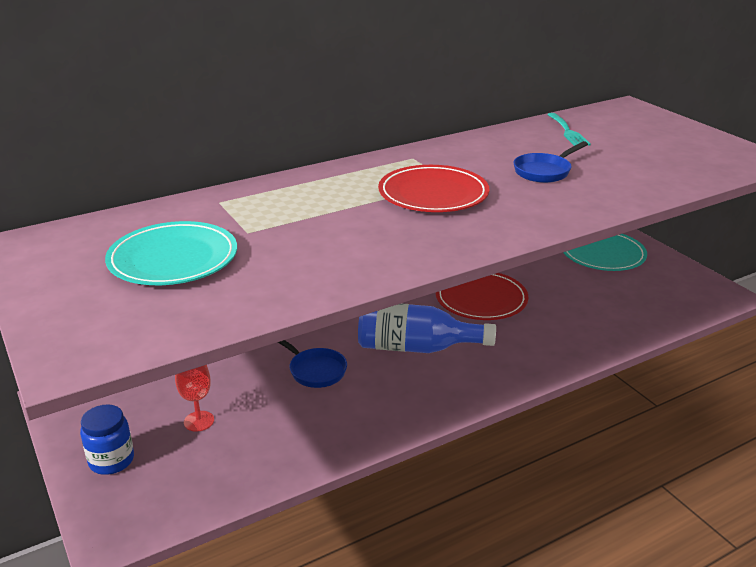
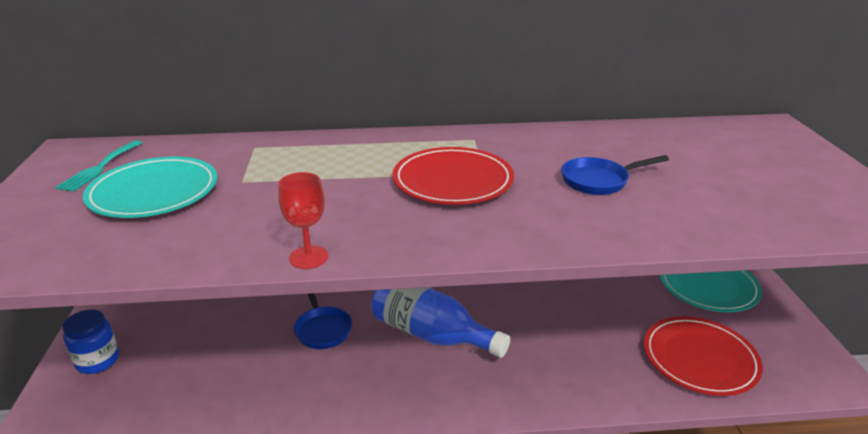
camera: 25 degrees right, 0 degrees up
red goblet [175,365,214,432] -> red goblet moved to [278,172,328,269]
red plate [436,273,528,320] -> red plate moved to [644,316,763,396]
turquoise fork [547,113,591,146] -> turquoise fork moved to [55,140,142,192]

